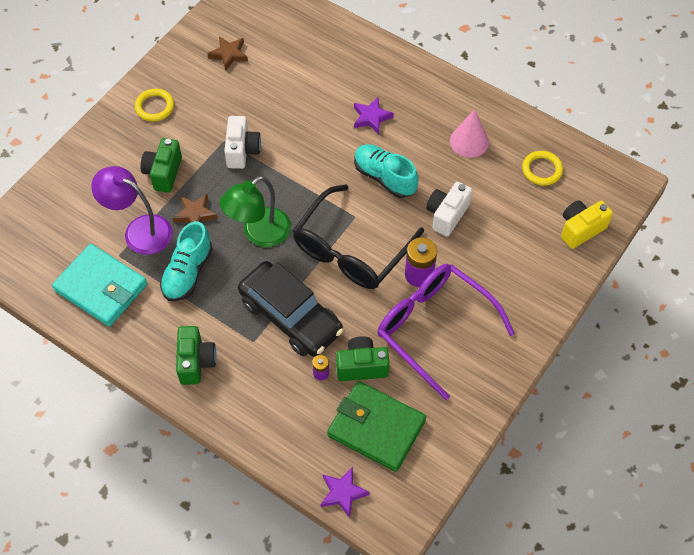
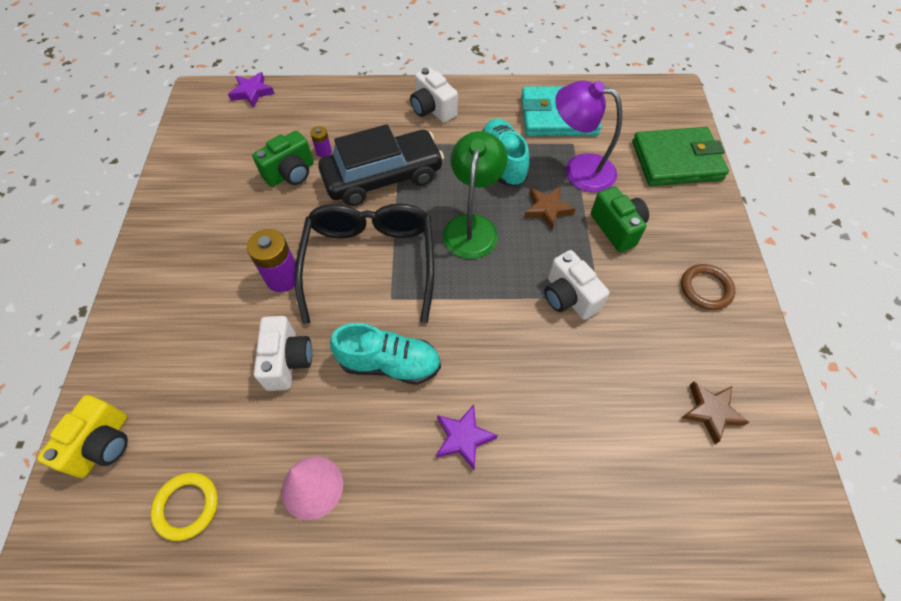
camera: 145 degrees right, 0 degrees up
purple lamp [91,166,173,255] -> purple lamp turned 150 degrees counterclockwise [555,81,622,192]
yellow ring [135,89,174,121] -> brown ring [681,264,735,310]
green camera [176,326,217,385] -> white camera [410,67,458,123]
black car [238,261,344,357] -> black car turned 150 degrees clockwise [318,124,444,206]
green wallet [327,381,426,472] -> green wallet moved to [632,127,729,186]
purple glasses [378,264,515,400] -> none

